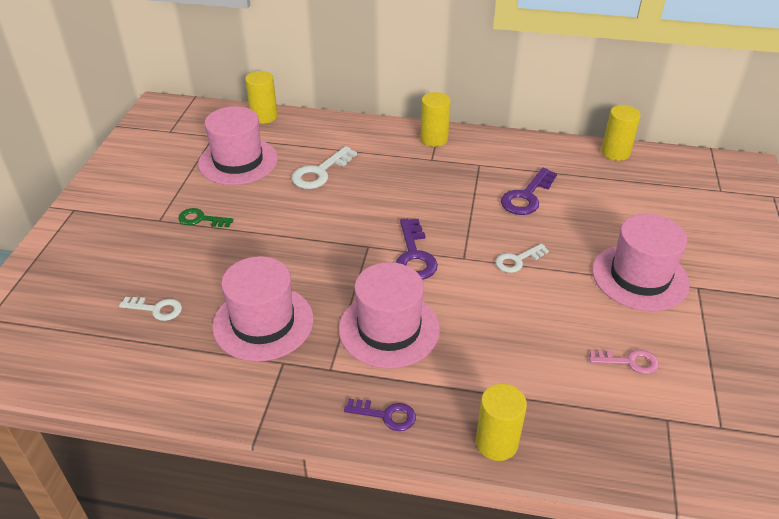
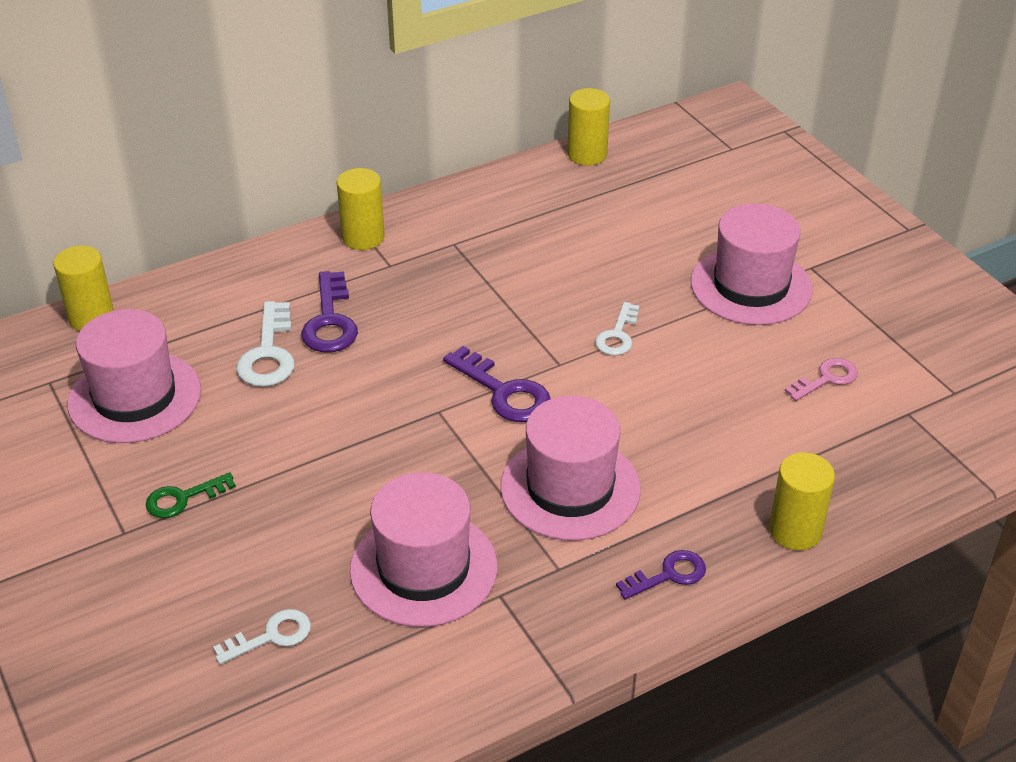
camera: 40 degrees left, 0 degrees up
purple key [501,168,557,215] -> purple key moved to [301,271,358,352]

